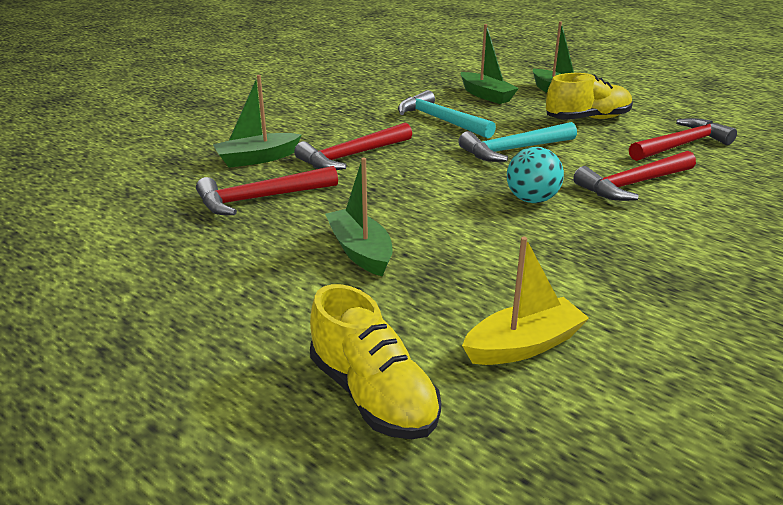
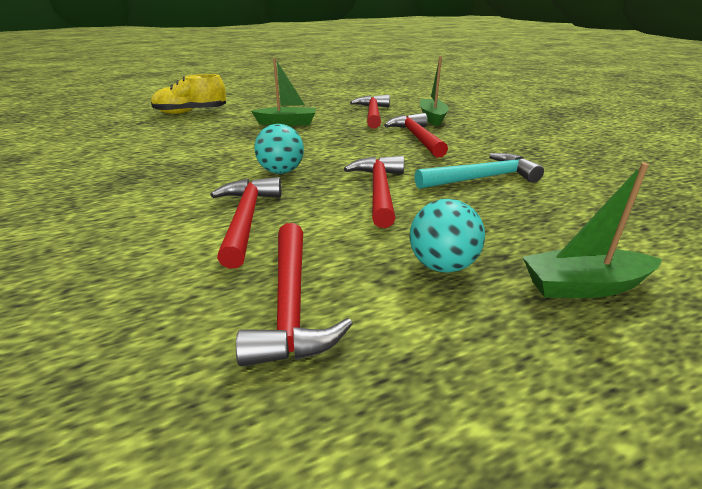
camera: 115 degrees right, 0 degrees up
turquoise hammer [458,122,577,162] -> red hammer [344,156,404,228]
green boat [461,24,519,104] -> none
yellow boat [462,237,589,365] -> none
yellow shoe [546,73,633,120] -> turquoise ball [409,199,485,273]

